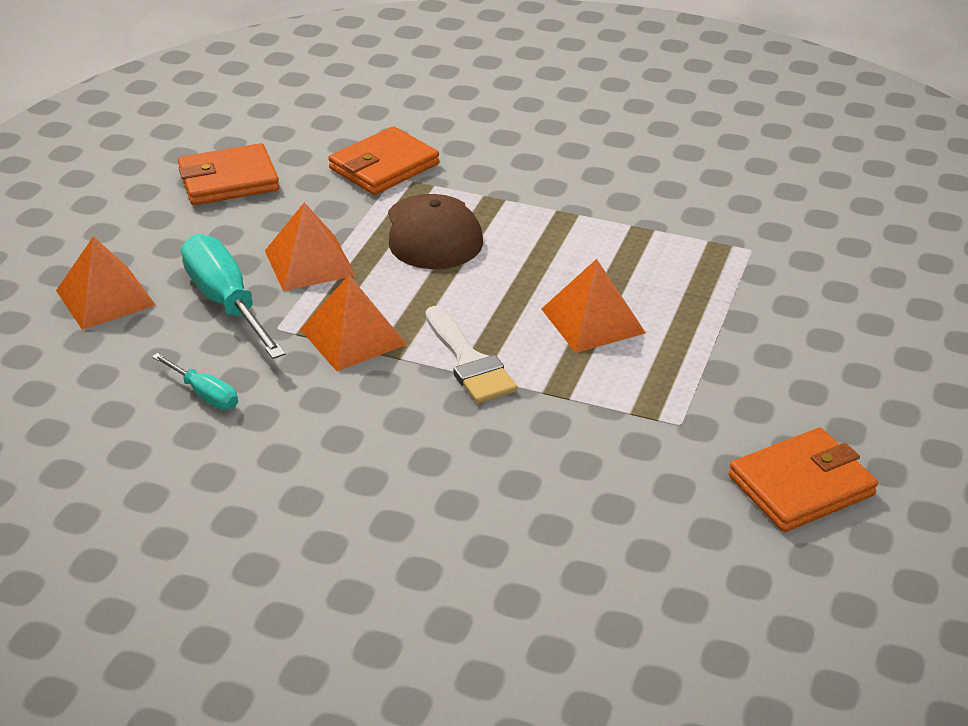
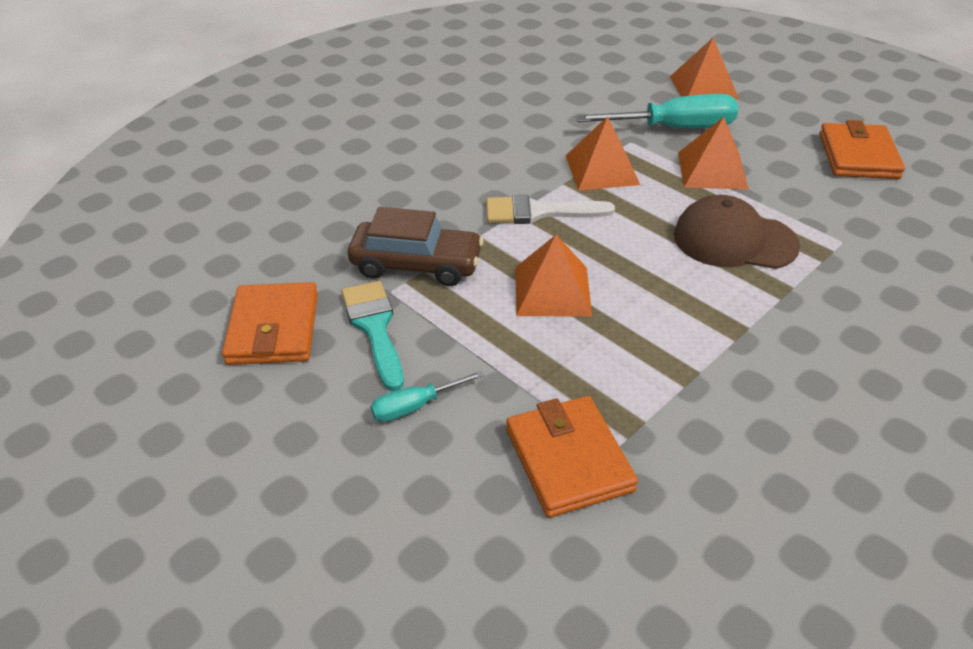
camera: 115 degrees right, 5 degrees up
turquoise screwdriver [152,353,238,410] -> turquoise screwdriver moved to [371,371,484,422]
orange wallet [328,126,439,195] -> orange wallet moved to [506,396,638,518]
none -> turquoise brush [341,281,404,391]
none -> brown car [348,207,484,286]

